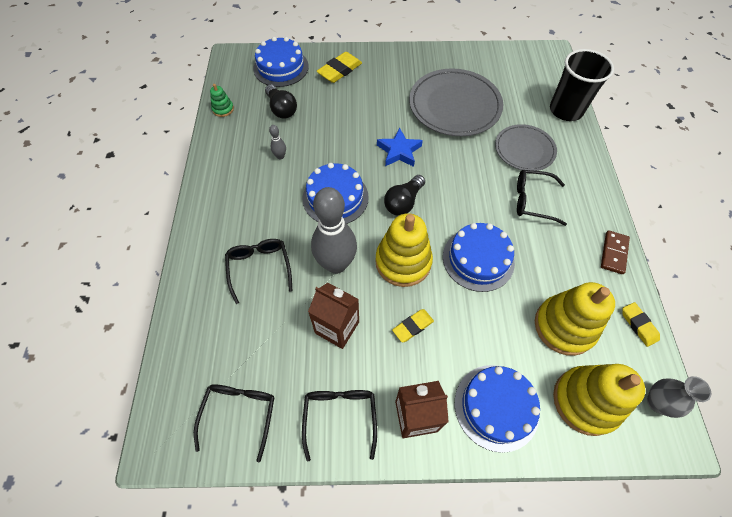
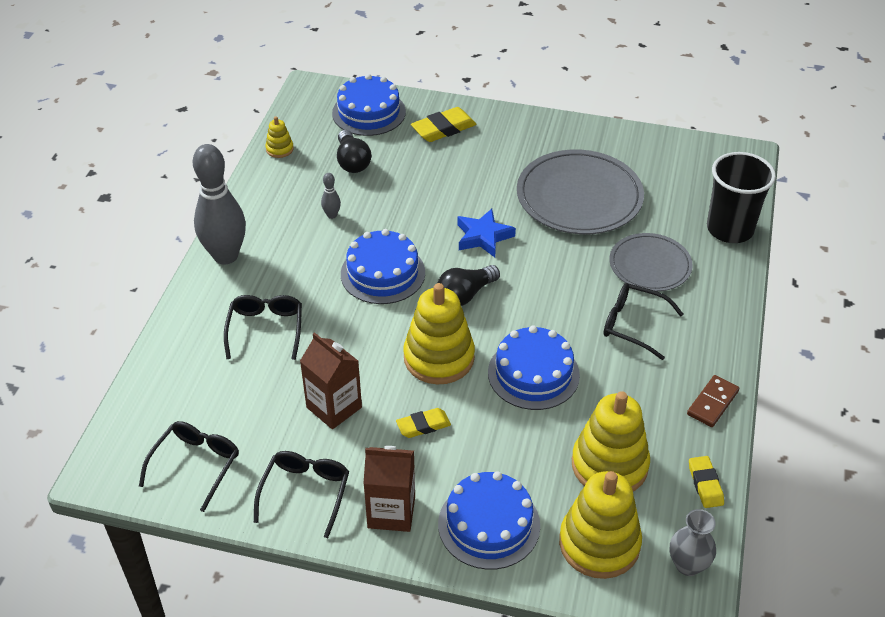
camera: 15 degrees right, 15 degrees down
green stacking toy [210,84,234,117] -> yellow stacking toy [266,116,294,158]
grey bowling pin [311,187,357,274] -> grey bowling pin moved to [193,144,246,265]

